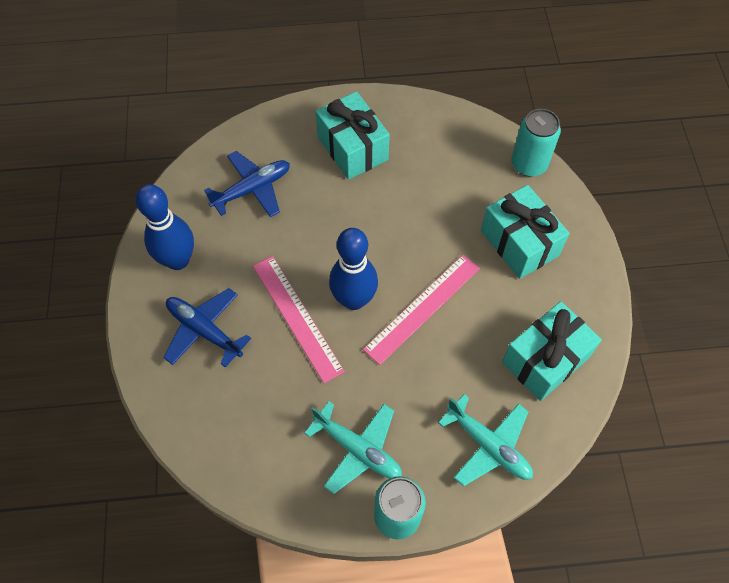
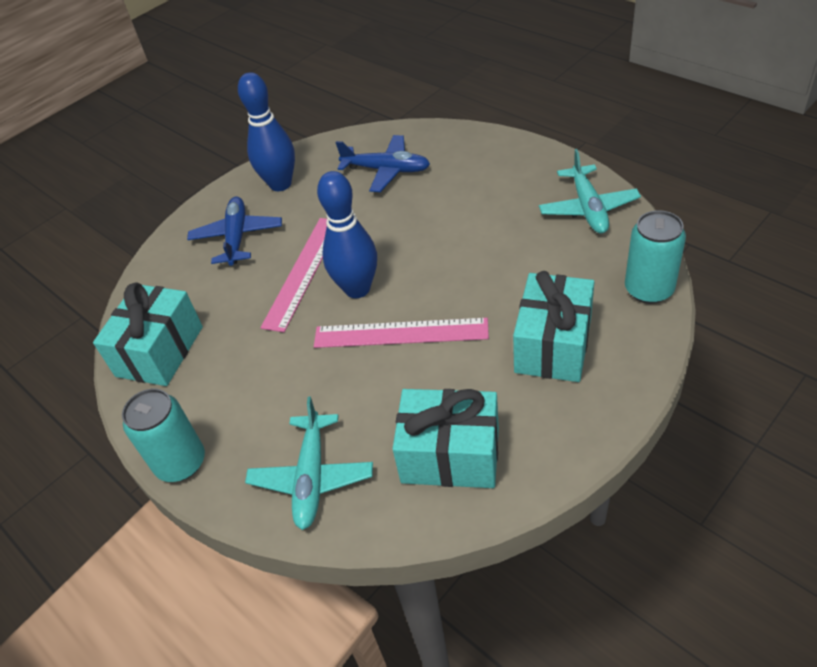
camera: 55 degrees right, 15 degrees down
turquoise plane [305,401,402,494] -> turquoise plane moved to [539,149,641,233]
turquoise gift [315,91,390,180] -> turquoise gift moved to [93,282,203,386]

